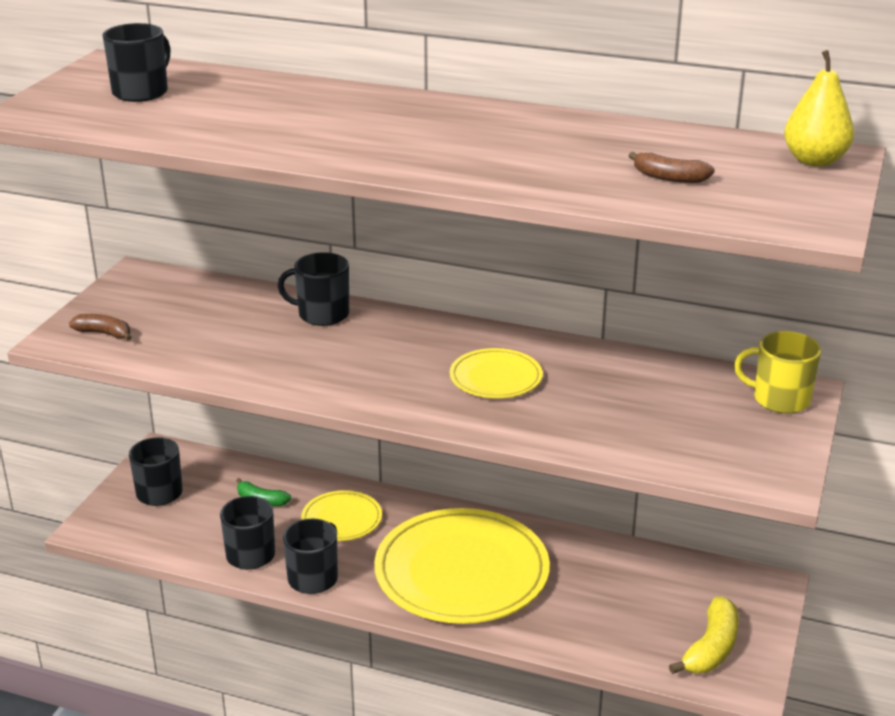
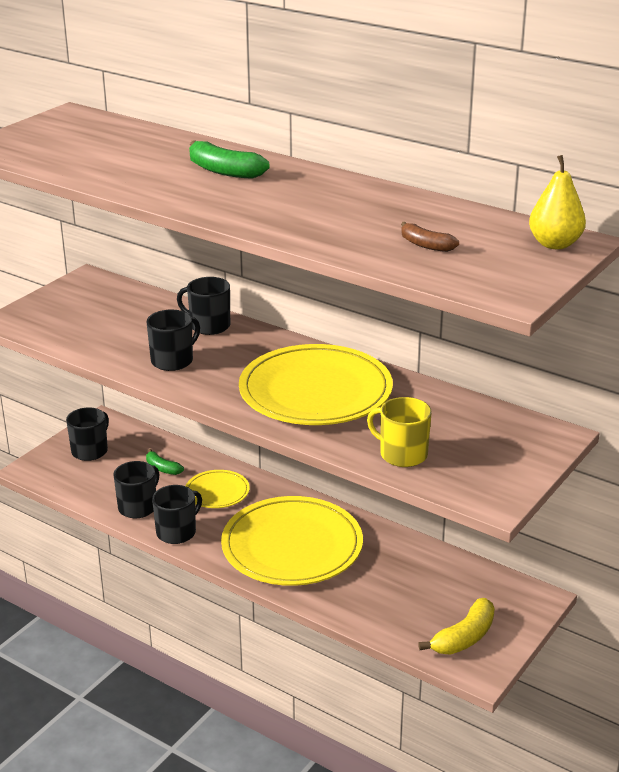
camera: 15 degrees right, 0 degrees up
brown banana [69,314,132,341] -> none
black mug [102,23,171,102] -> black mug moved to [147,310,200,371]
yellow plate [450,348,543,398] -> yellow plate [239,344,393,425], size x2.06
yellow mug [734,331,821,414] -> yellow mug moved to [367,397,432,467]
none -> green banana [189,140,270,179]

